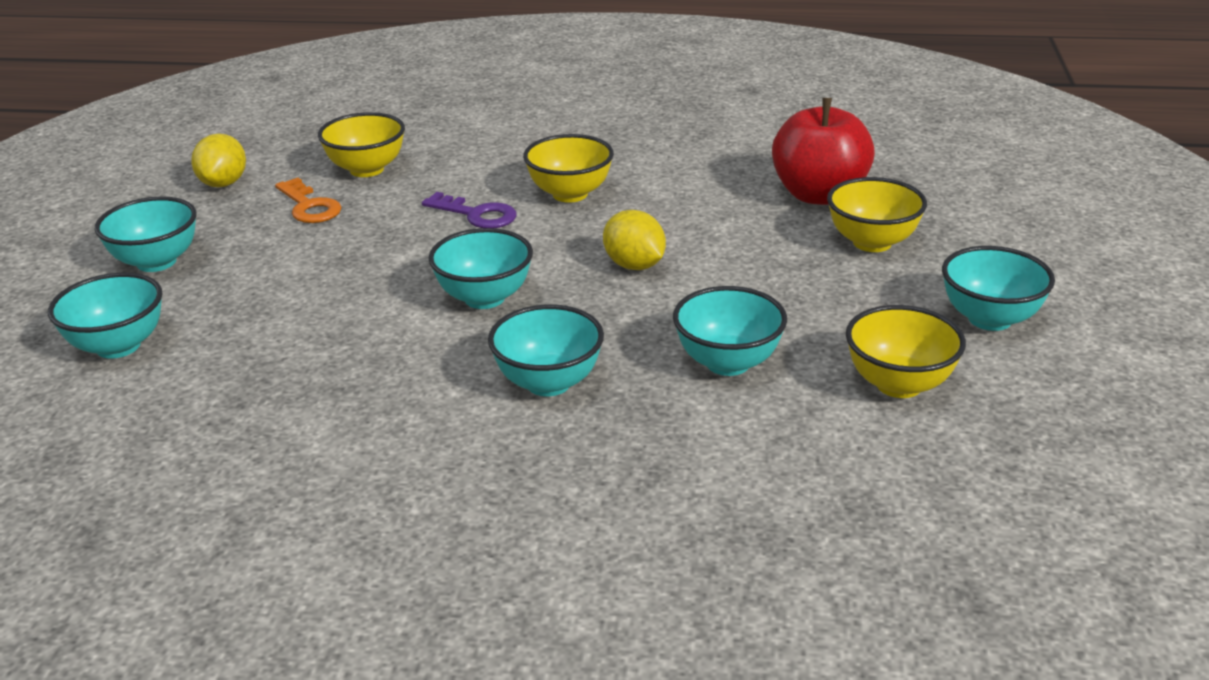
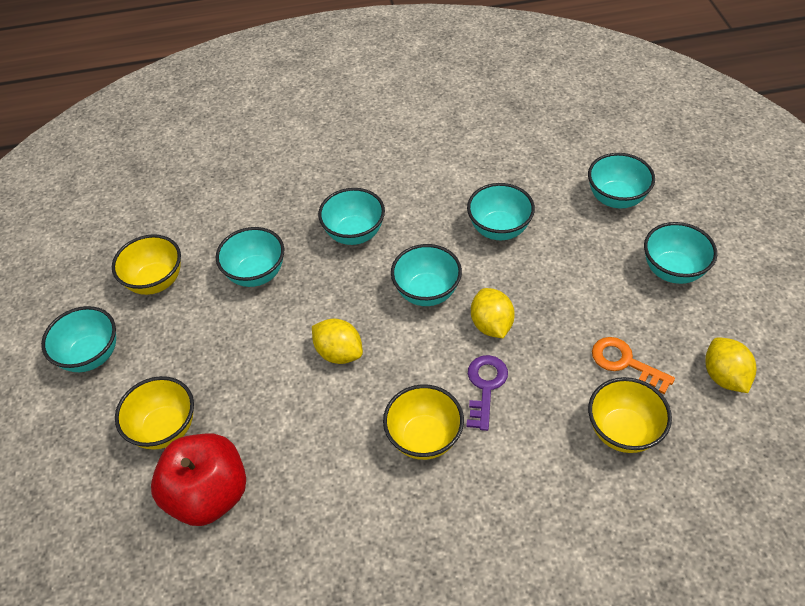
camera: 165 degrees right, 20 degrees up
purple key [422,192,517,228] -> purple key turned 90 degrees clockwise [466,355,508,431]
none -> turquoise bowl [467,183,535,240]
none -> yellow lemon [471,288,515,338]

